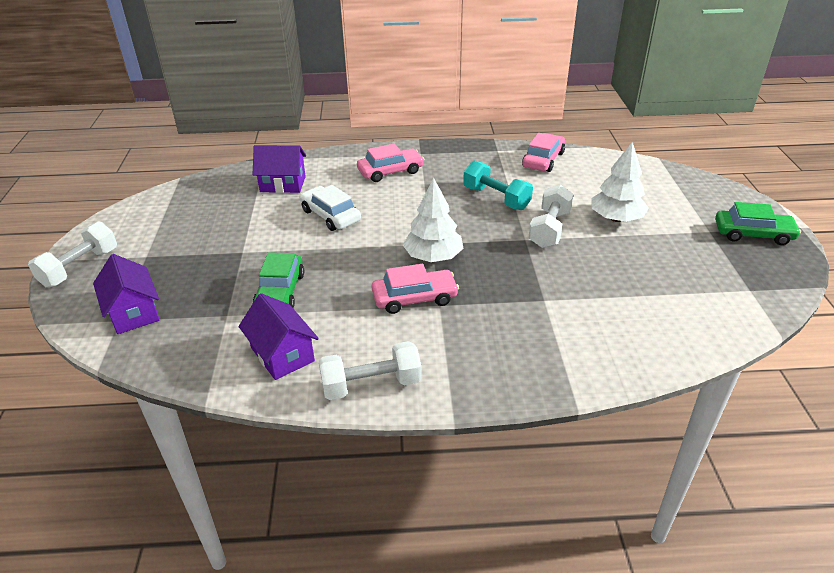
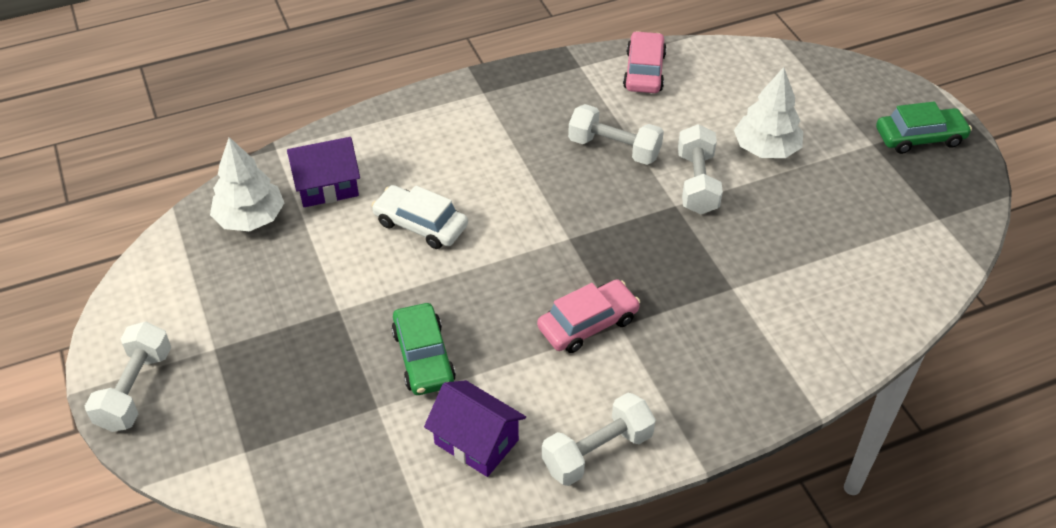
camera: 20 degrees left, 10 degrees up
purple house [93,254,160,334] -> none
pink car [357,143,424,182] -> none
white tree [403,177,464,262] -> white tree moved to [210,137,284,231]
turquoise dumbbell [463,161,533,210] -> white dumbbell [568,104,664,165]

